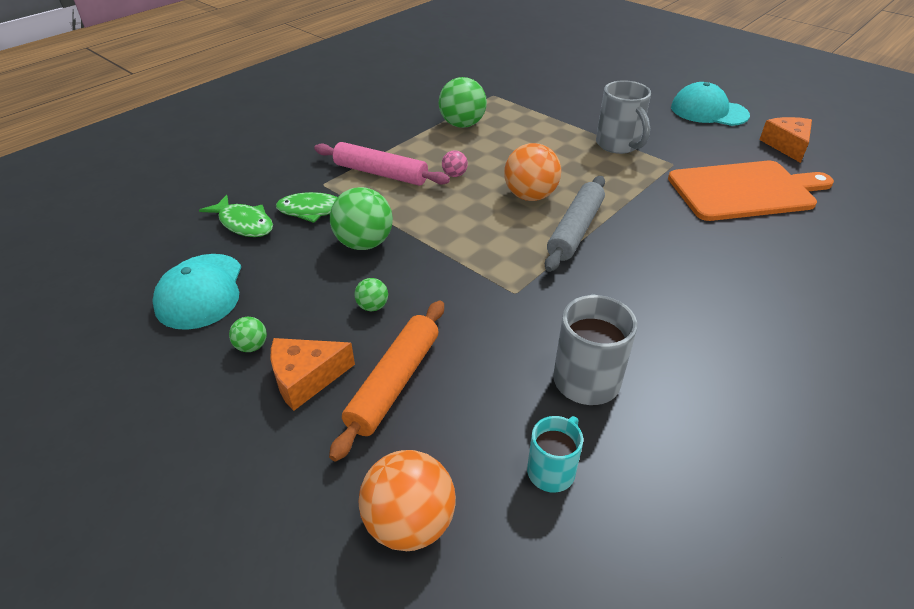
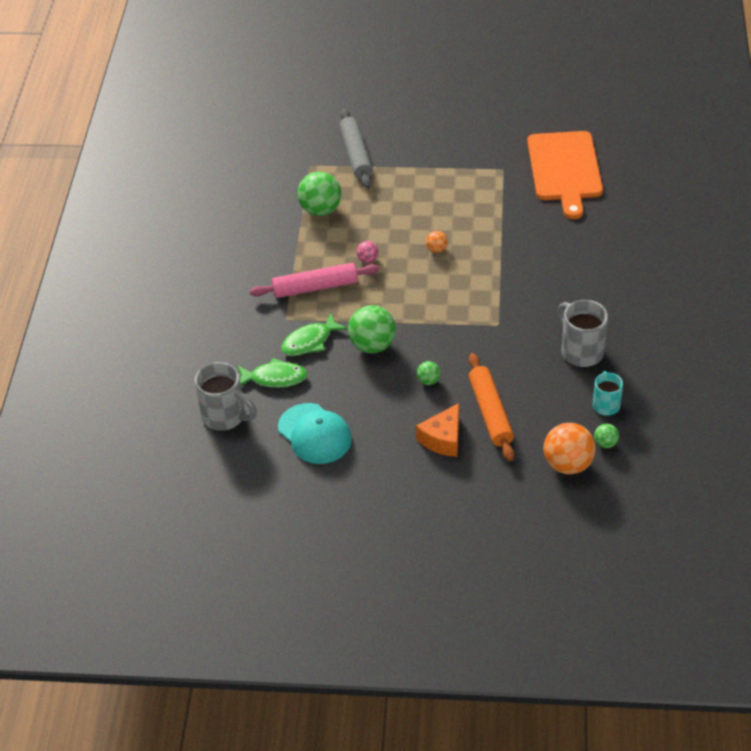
camera: 35 degrees left, 5 degrees up
green ball [229,317,267,352] -> green ball moved to [594,424,619,448]
orange ball [504,143,561,201] -> orange ball [426,231,448,253], size x0.49
grey rolling pin [545,176,605,272] -> grey rolling pin moved to [339,109,373,188]
grey mug [596,80,651,154] -> grey mug moved to [195,362,257,431]
orange cutting board [668,161,834,221] -> orange cutting board turned 135 degrees clockwise [527,131,603,219]
turquoise cap [671,82,750,126] -> none
orange cheese [759,117,812,163] -> none

